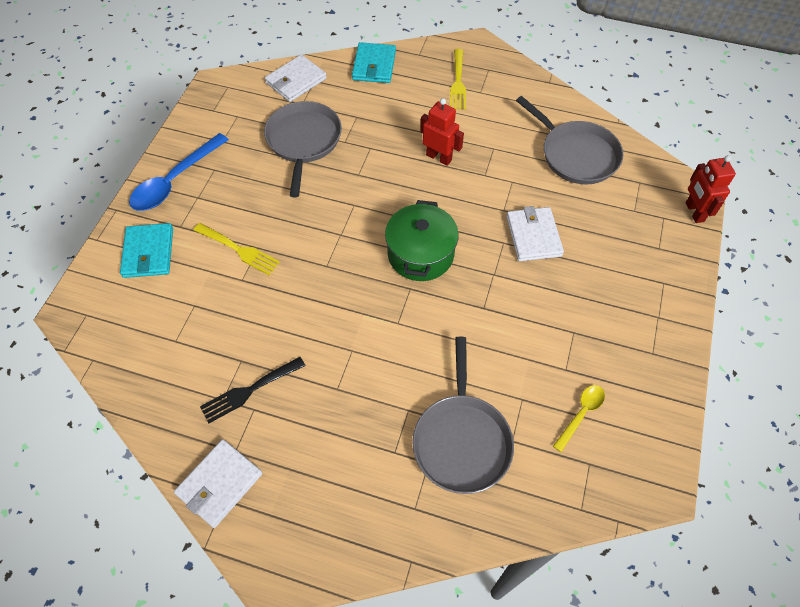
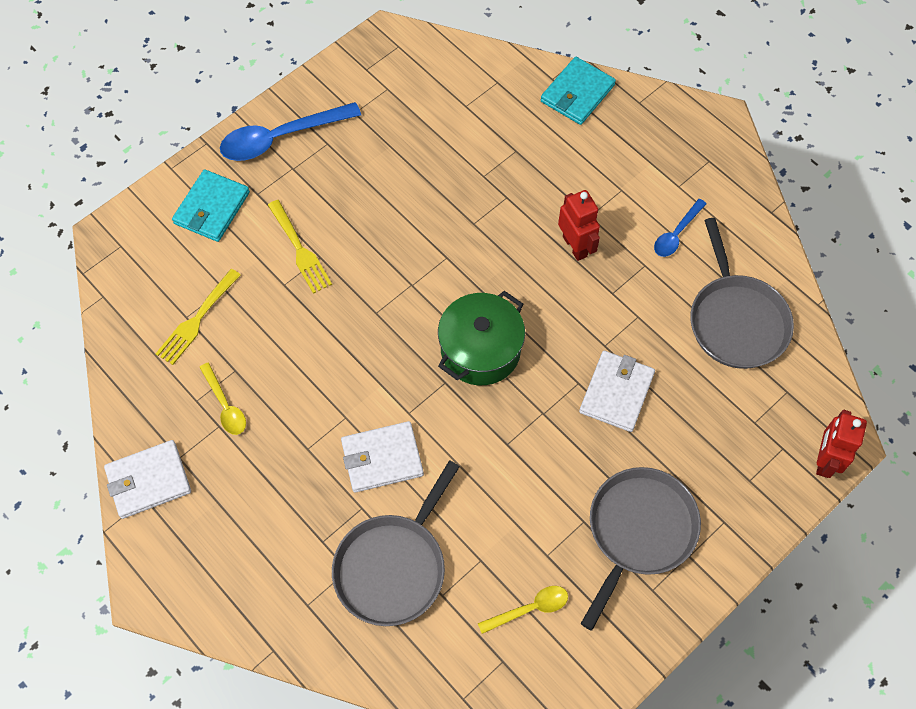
camera: 30 degrees right, 5 degrees up
black fork [200,357,305,423] -> yellow spoon [199,363,246,435]
grey pan [264,101,342,197] -> grey pan moved to [581,467,701,630]
white wallet [265,55,327,102] -> white wallet moved to [341,421,424,493]
yellow fork [450,49,466,110] -> yellow fork moved to [155,269,241,365]
none -> blue spoon [654,199,707,257]

